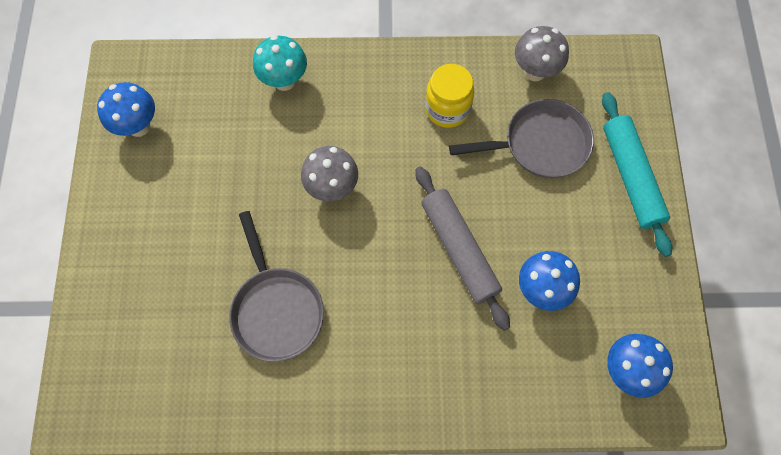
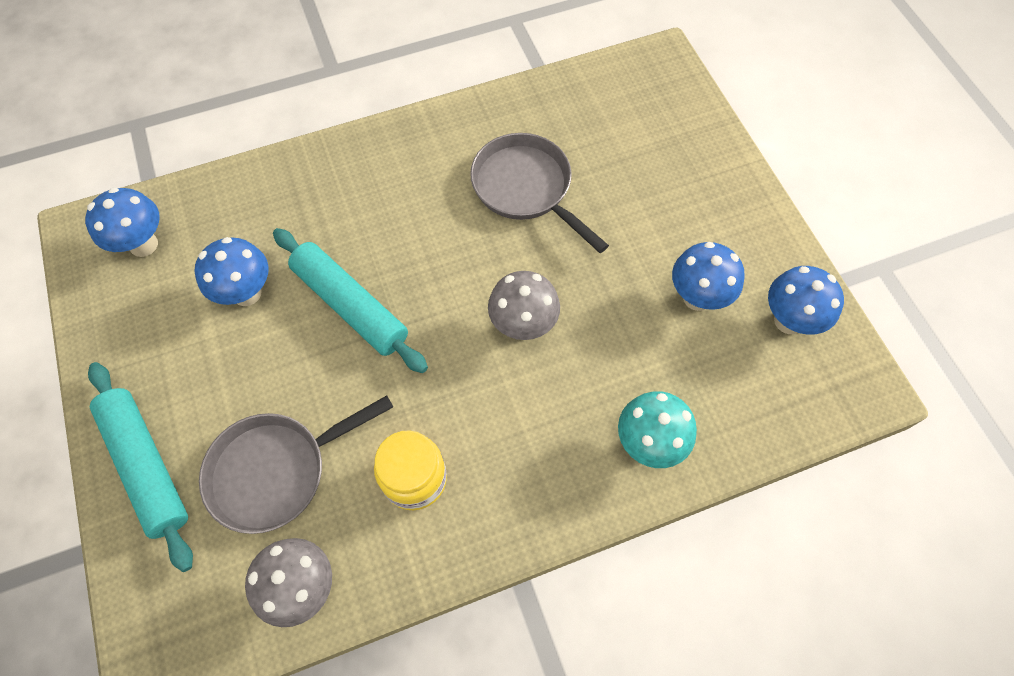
camera: 160 degrees right, 5 degrees down
grey rolling pin [415,167,510,331] -> turquoise rolling pin [273,228,428,373]
none -> blue mushroom [672,242,745,311]

